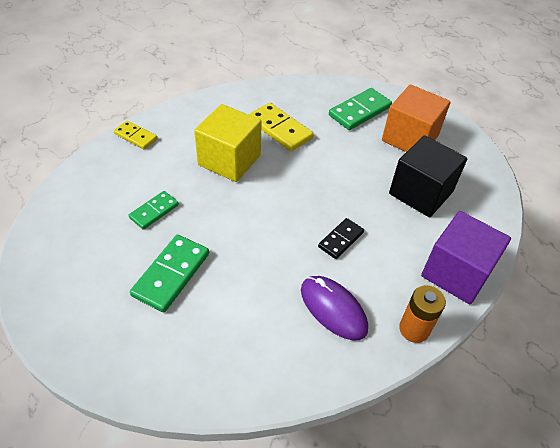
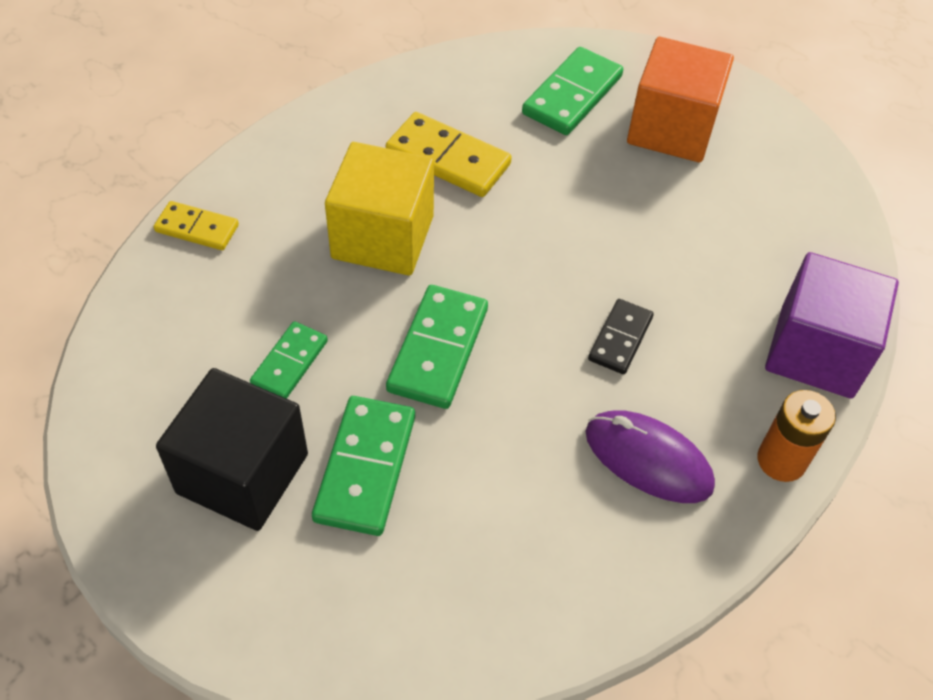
camera: 15 degrees left, 5 degrees up
black cube [389,135,467,217] -> black cube moved to [156,368,308,531]
none -> green domino [386,285,488,409]

